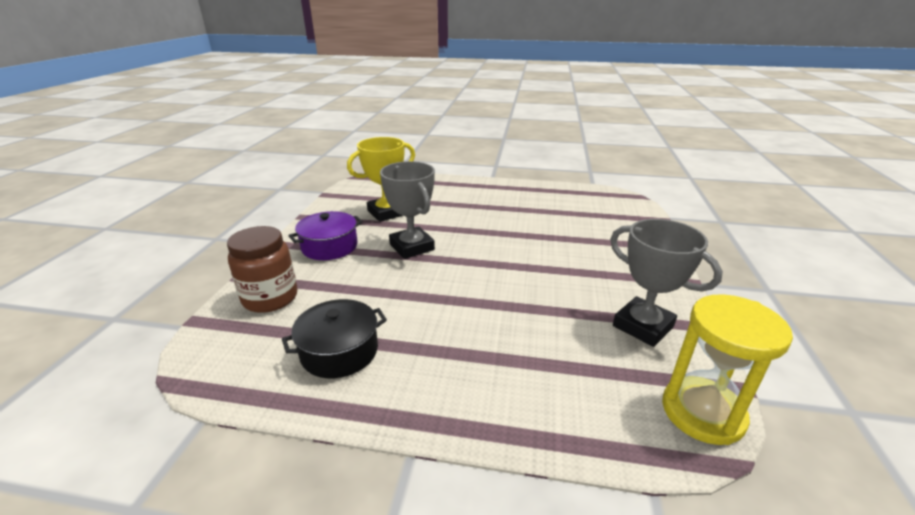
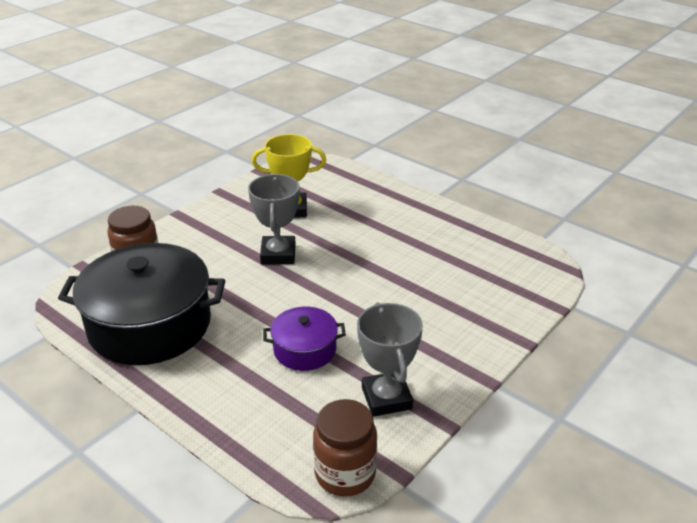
camera: 30 degrees right, 5 degrees up
black pot [282,299,387,378] -> black pot [58,243,225,365], size x2.00
purple pot [289,211,363,260] -> purple pot moved to [263,307,346,371]
yellow hourglass [662,294,793,445] -> brown jar [313,399,377,497]

